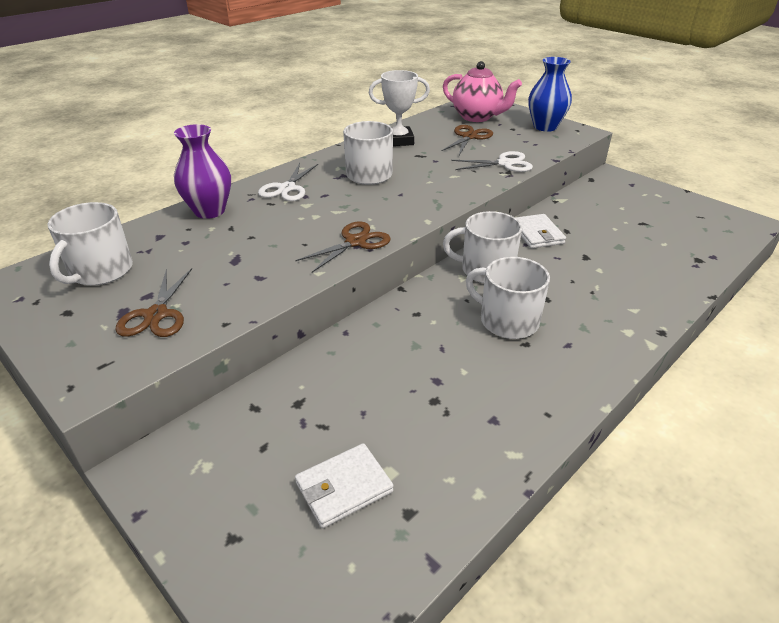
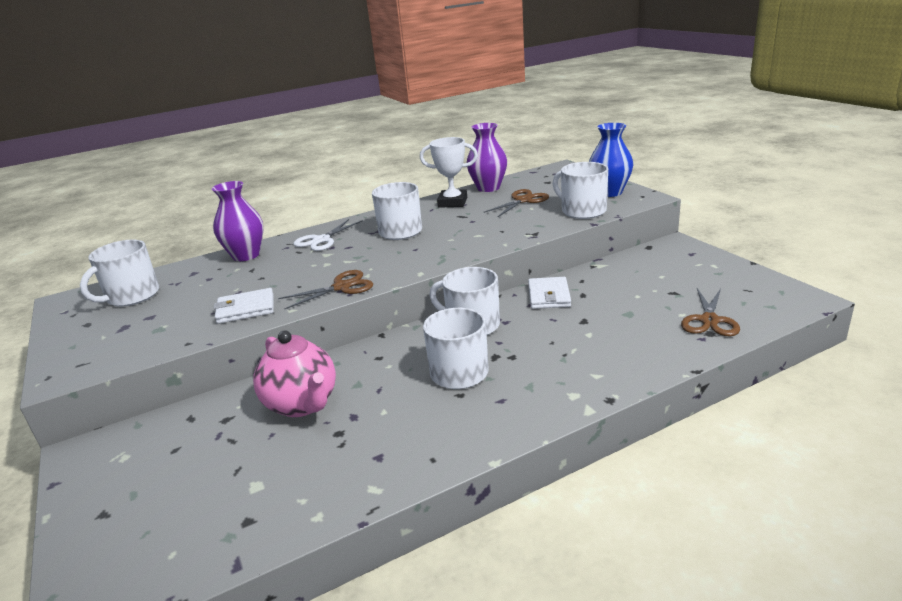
camera: 20 degrees right, 10 degrees down
brown scissors [115,268,192,337] -> brown scissors moved to [681,288,740,336]
white wallet [295,443,394,528] -> white wallet moved to [214,288,274,324]
pink teapot [443,61,522,122] -> pink teapot moved to [253,330,336,417]
white scissors [451,151,533,172] -> none
none -> purple vase [467,123,507,192]
none -> white mug [552,162,608,219]

